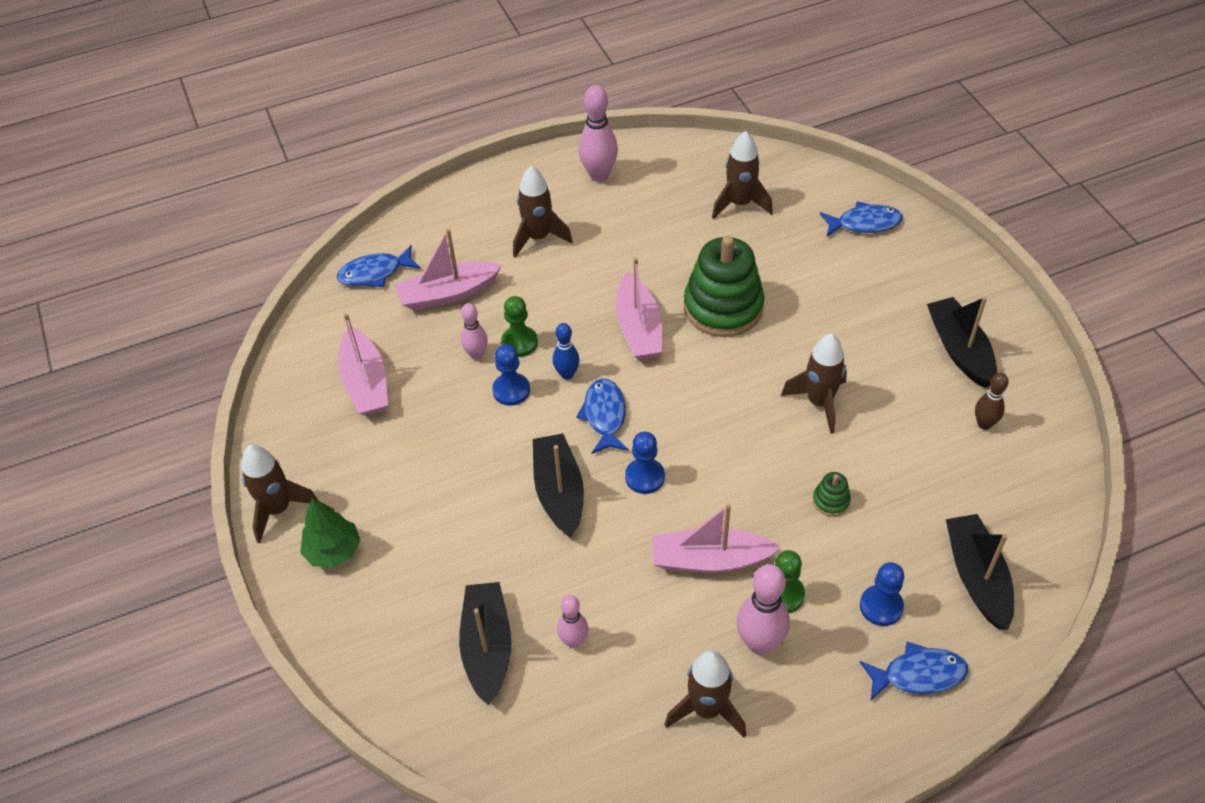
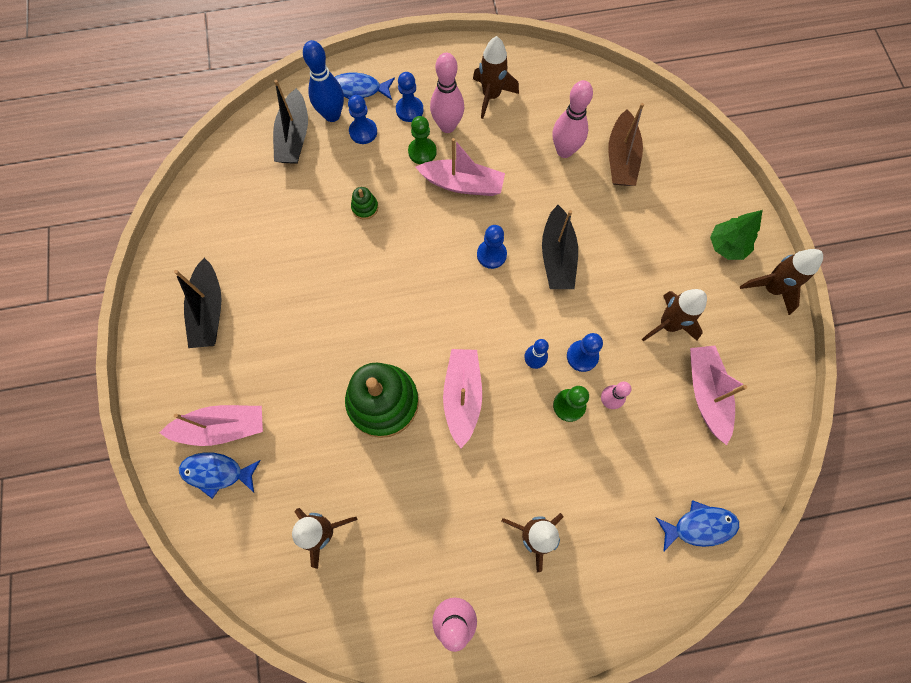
camera: 170 degrees left, 20 degrees up
pink boat [395,229,502,311] -> pink boat moved to [159,405,263,446]
black boat [459,582,511,705] -> brown boat [609,103,644,186]
pink bowling pin [557,595,589,648] -> pink bowling pin [553,80,593,158], size x1.65
blue fish [576,378,629,454] -> none
brown rocket [781,334,847,434] -> brown rocket moved to [642,289,707,342]
brown bowling pin [975,373,1008,430] -> none
none -> blue bowling pin [303,40,344,122]
none -> blue pawn [396,72,424,122]

